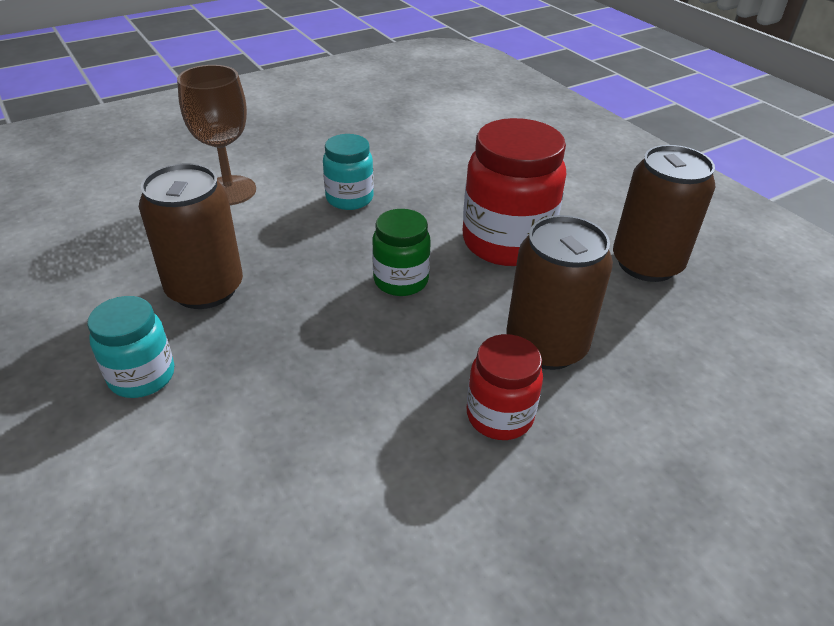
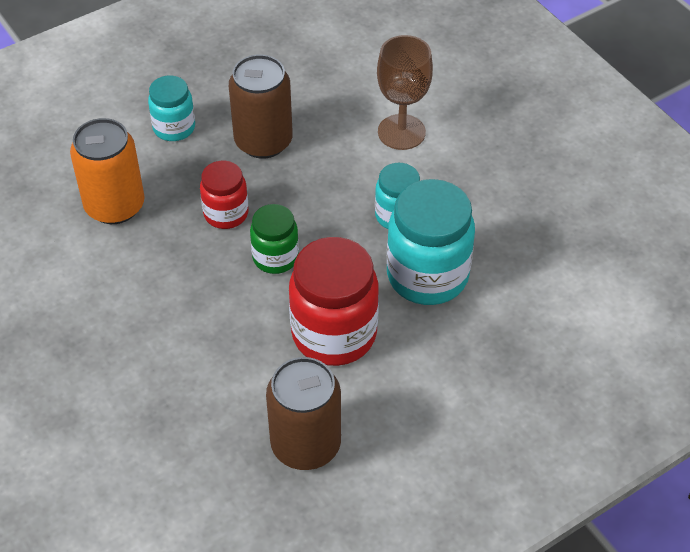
camera: 90 degrees right, 10 degrees up
red jar [467,334,543,440] -> red jar moved to [200,161,248,229]
brown can [506,215,613,370] -> none
none -> orange can [70,118,145,224]
none -> turquoise jar [387,179,475,305]

